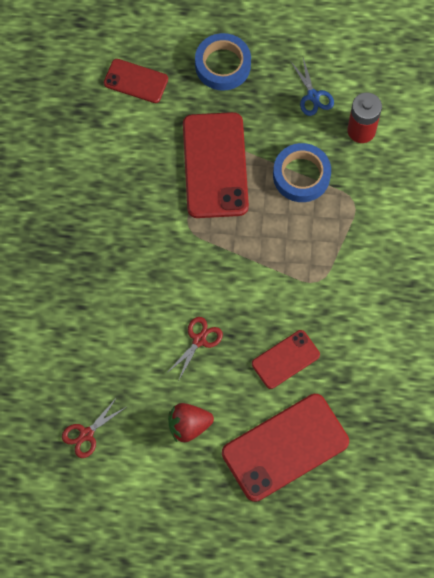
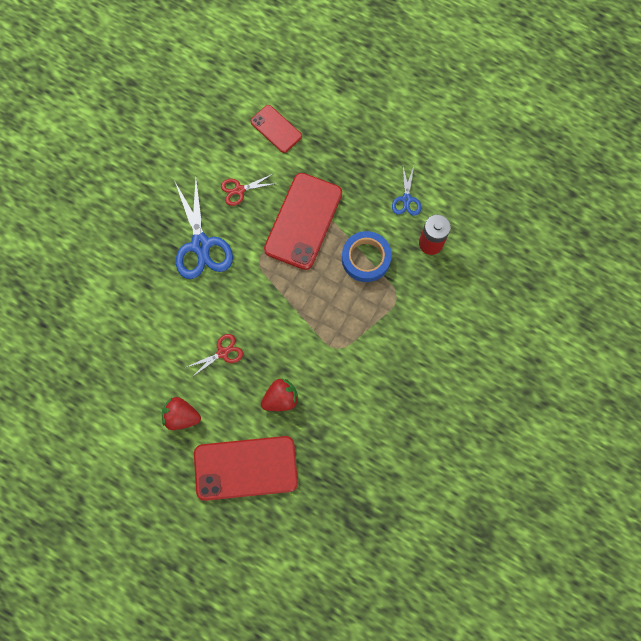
camera: 25 degrees right, 5 degrees up
red scissors [62,397,126,458] -> red scissors moved to [221,174,277,206]
blue tape [195,33,251,91] -> none
red phone [252,330,320,389] -> red strawberry [261,378,299,411]
none -> blue scissors [175,179,233,279]

